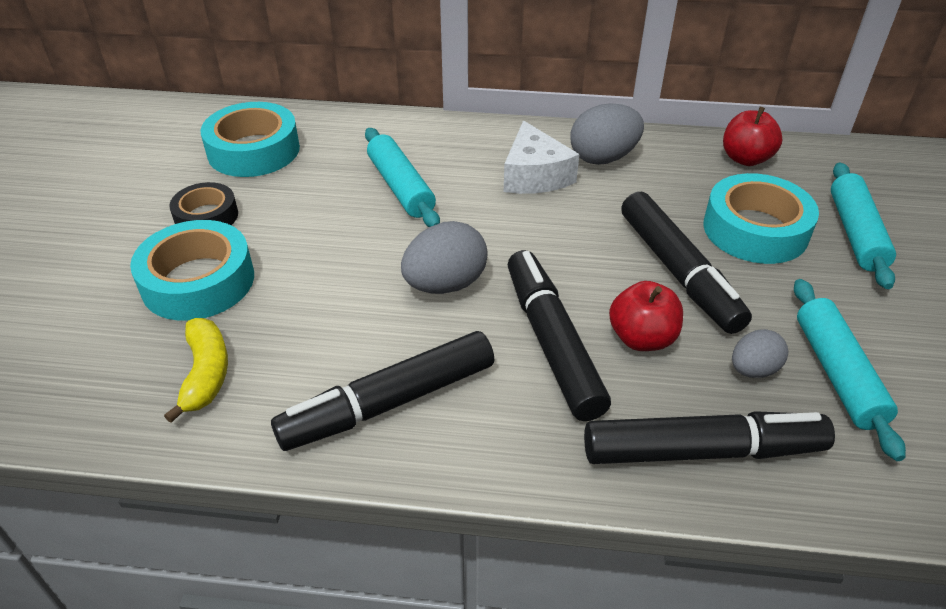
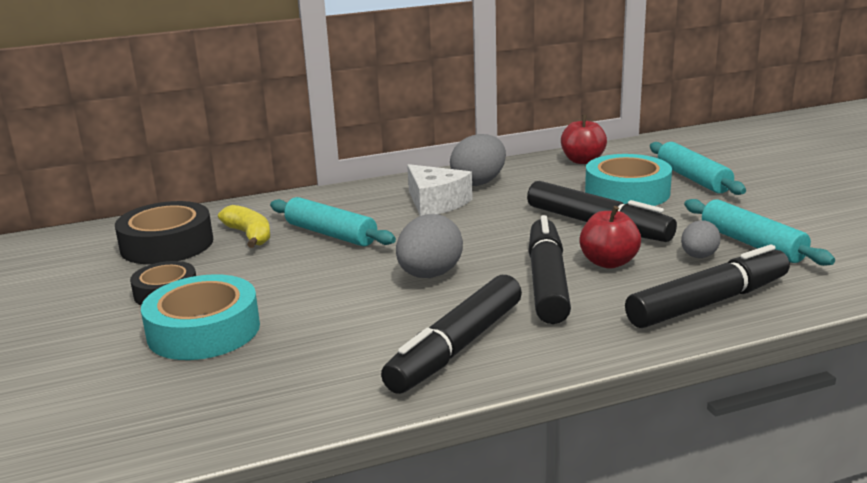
camera: 25 degrees left, 20 degrees down
yellow banana [164,318,228,423] -> yellow banana moved to [218,205,270,248]
turquoise tape [201,102,300,177] -> black tape [115,201,213,265]
black marker [508,250,611,421] -> black marker turned 45 degrees clockwise [528,215,571,324]

